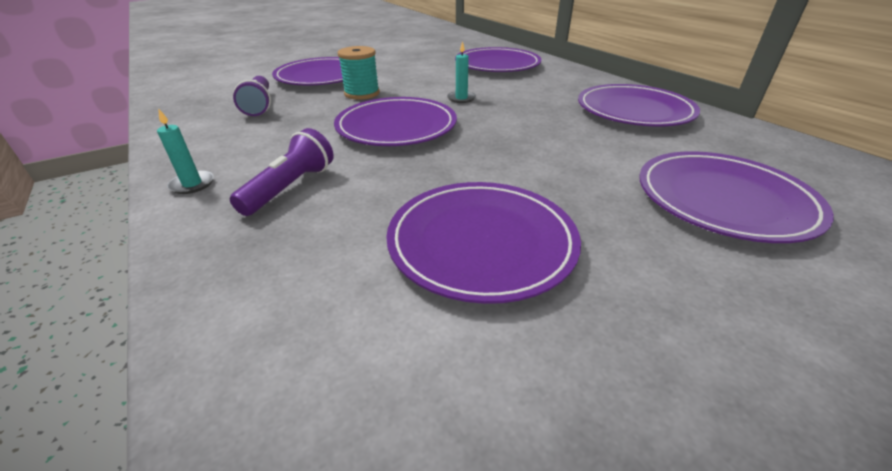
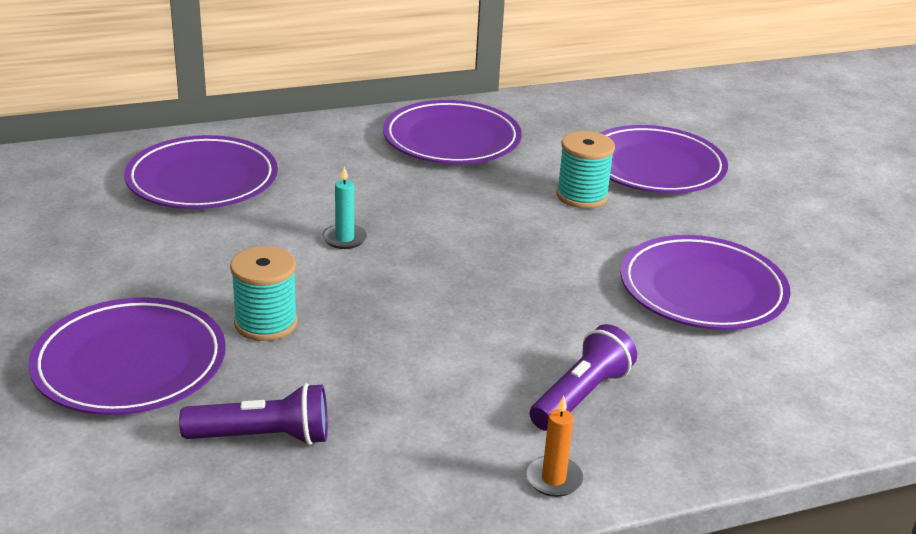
camera: 80 degrees left, 5 degrees down
turquoise candle [157,108,214,194] -> orange candle [525,396,583,497]
purple flashlight [230,128,334,216] -> purple flashlight turned 90 degrees clockwise [529,324,637,431]
purple plate [334,97,457,146] -> none
none -> turquoise spool [557,131,615,209]

